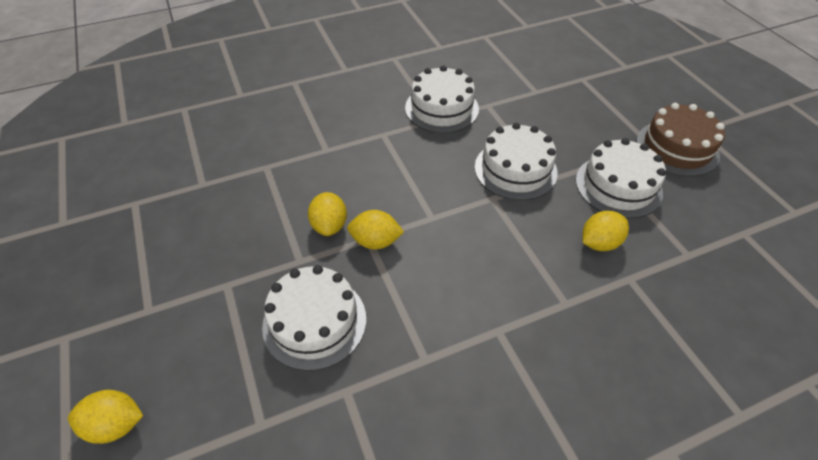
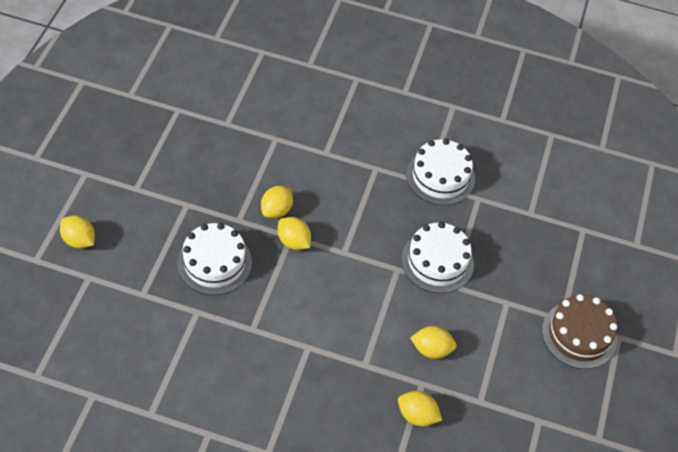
camera: 35 degrees right, 5 degrees up
white cake [576,138,666,219] -> none
none -> yellow lemon [398,391,442,426]

